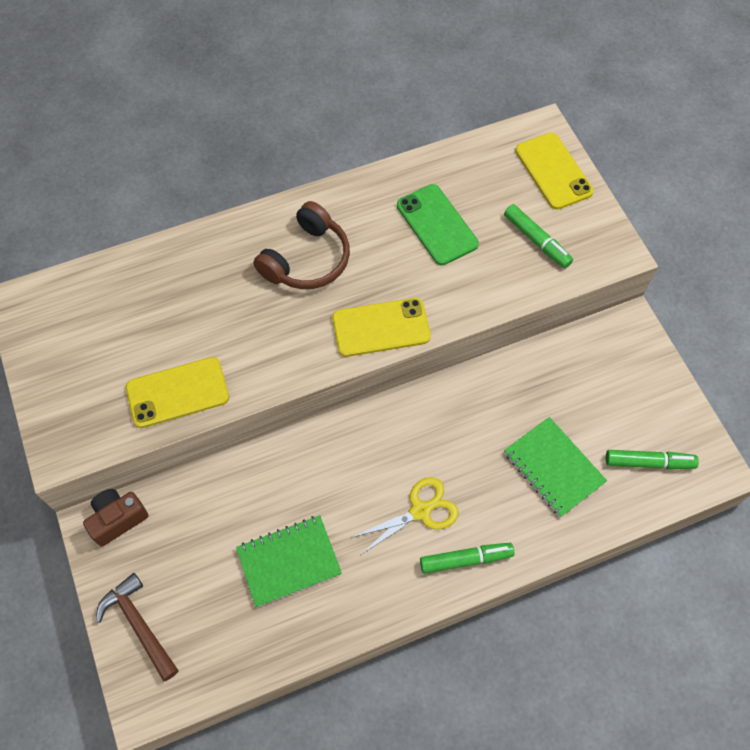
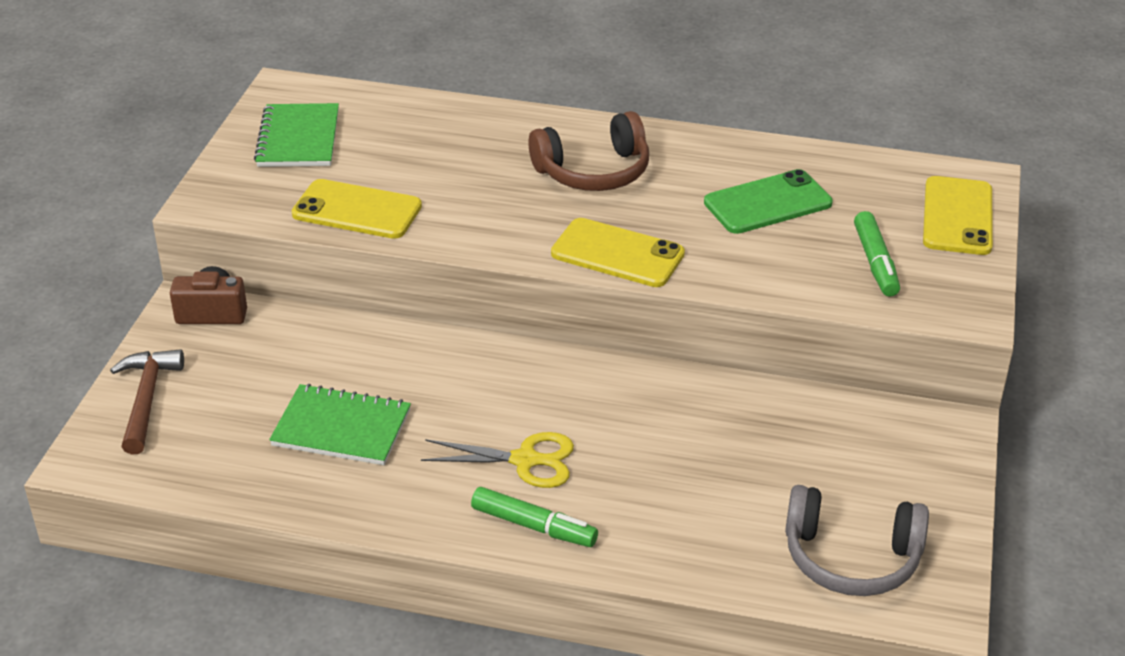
camera: 35 degrees right, 25 degrees down
green phone [397,184,479,266] -> green phone turned 60 degrees clockwise [704,169,833,234]
green notebook [504,417,607,517] -> green notebook moved to [254,103,339,167]
green marker [606,450,699,469] -> grey headphones [785,485,929,596]

